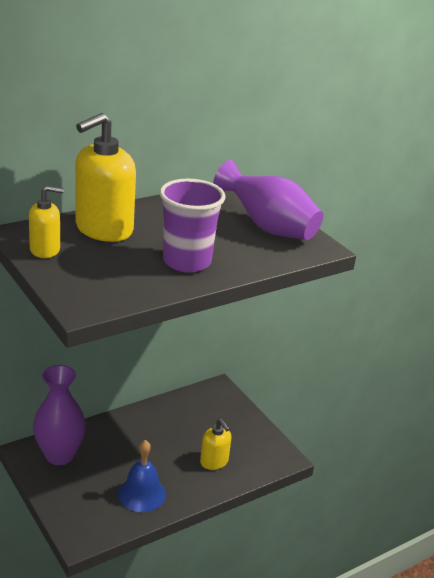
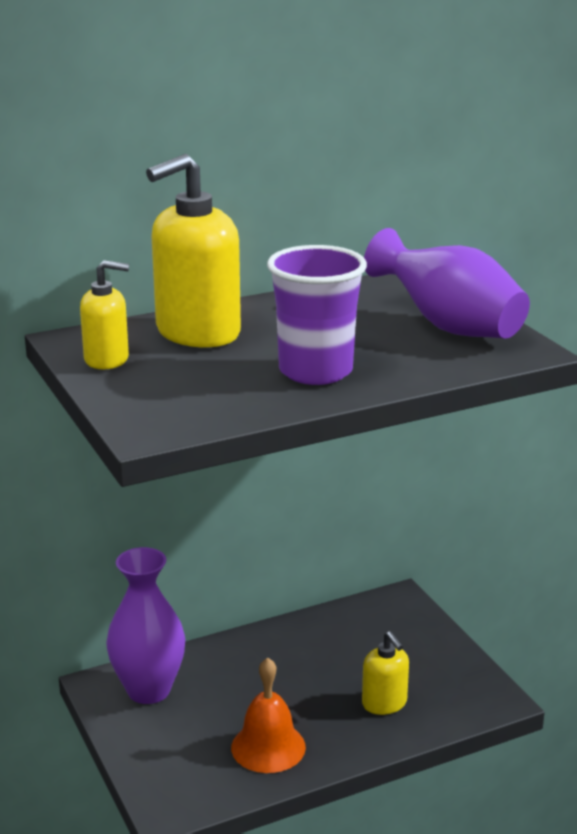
camera: 10 degrees right, 5 degrees down
blue bell [118,440,166,512] -> orange bell [231,657,306,773]

